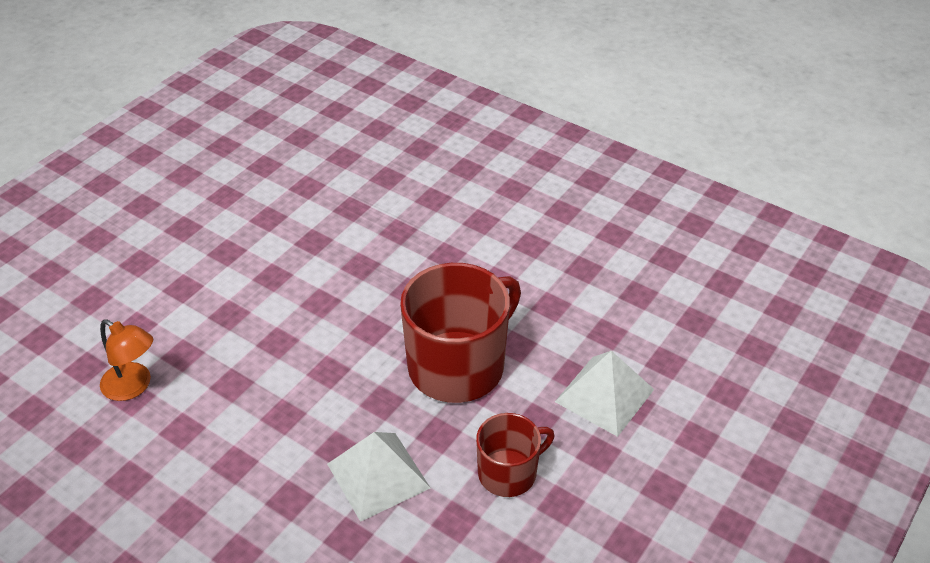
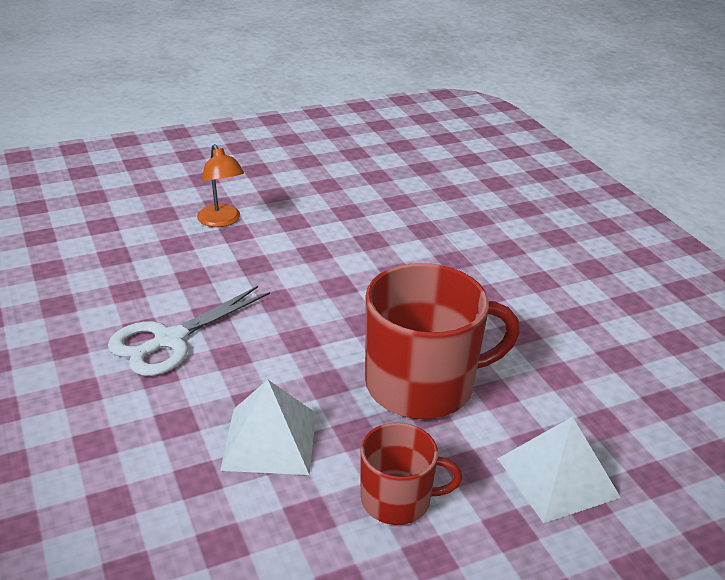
camera: 30 degrees right, 10 degrees down
orange lamp [100,319,153,401] -> orange lamp moved to [197,144,244,227]
none -> white scissors [108,286,270,376]

